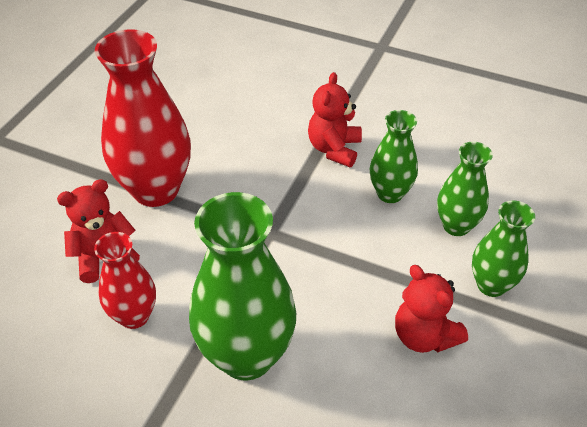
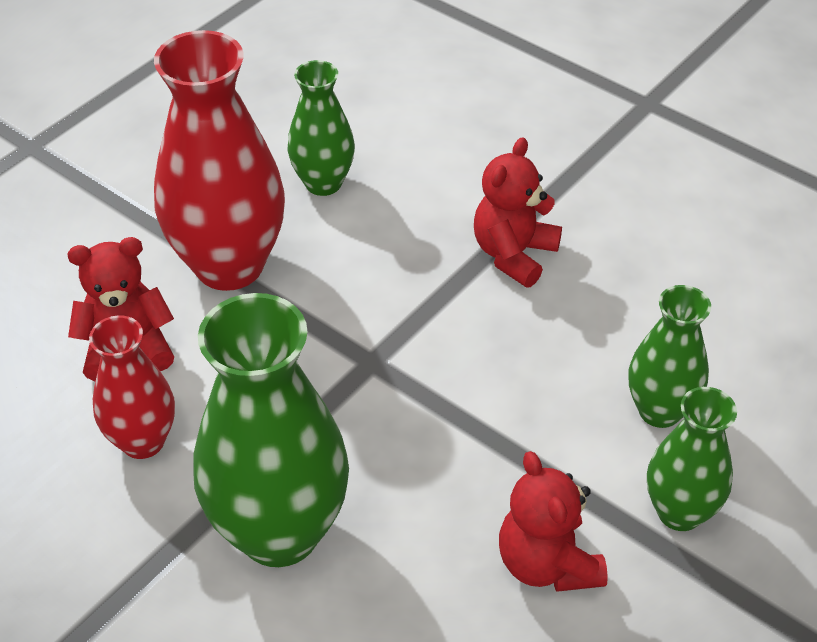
camera: 15 degrees right, 0 degrees up
green vase [370,110,418,203] -> green vase moved to [288,60,355,196]

